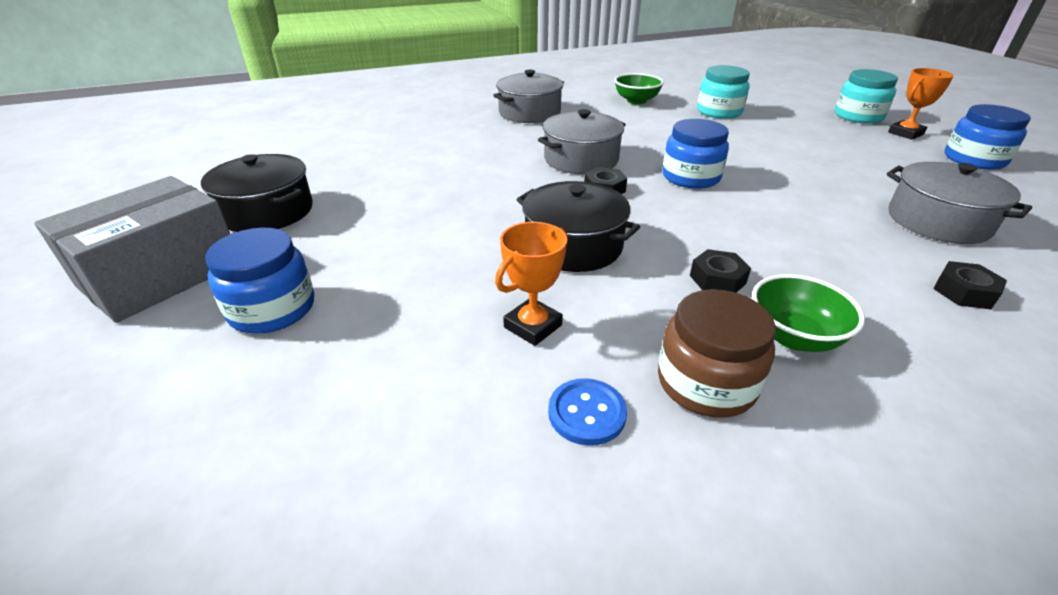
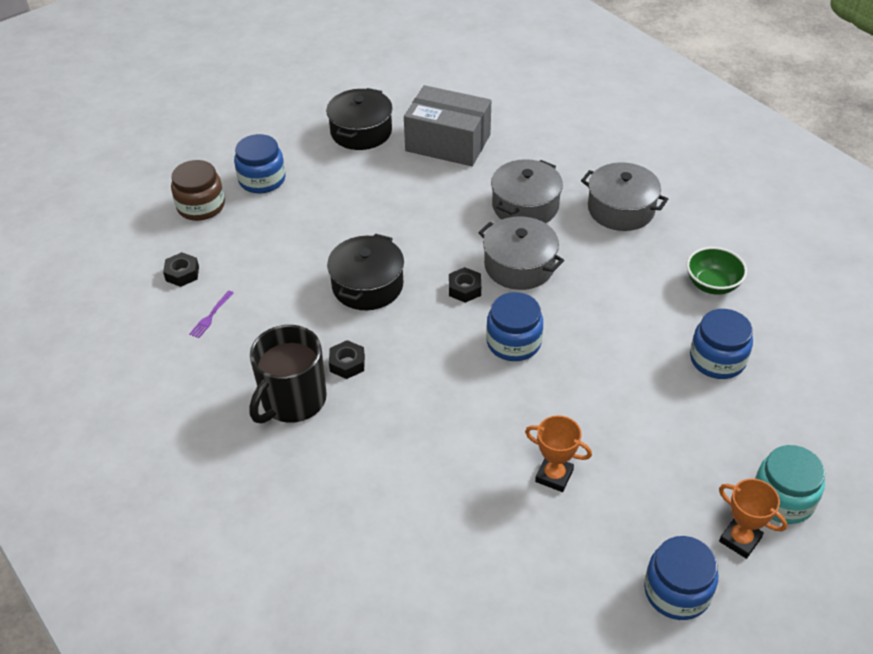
camera: 75 degrees right, 10 degrees up
grey box [34,176,230,323] -> grey box moved to [404,85,491,166]
orange trophy [495,222,568,346] -> orange trophy moved to [525,415,592,492]
blue button [548,378,627,446] -> purple fork [189,291,234,338]
brown jar [658,289,776,418] -> brown jar moved to [171,160,225,221]
turquoise jar [697,65,750,119] -> blue jar [690,309,753,379]
green bowl [752,274,865,352] -> black mug [250,325,327,424]
grey pot [887,162,1032,244] -> grey pot moved to [491,159,563,223]
black nut [933,261,1007,309] -> black nut moved to [163,252,199,287]

